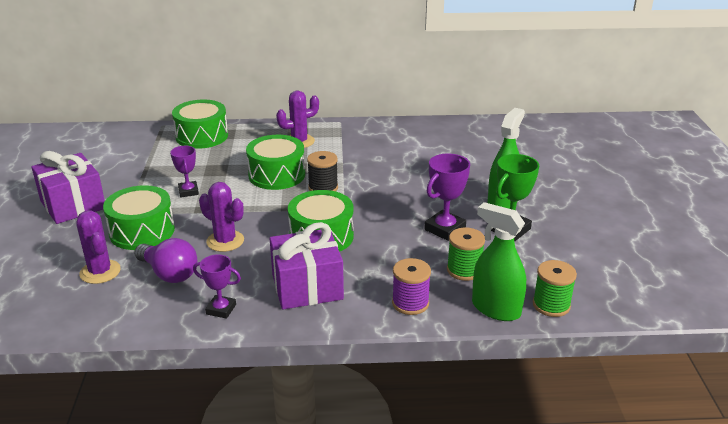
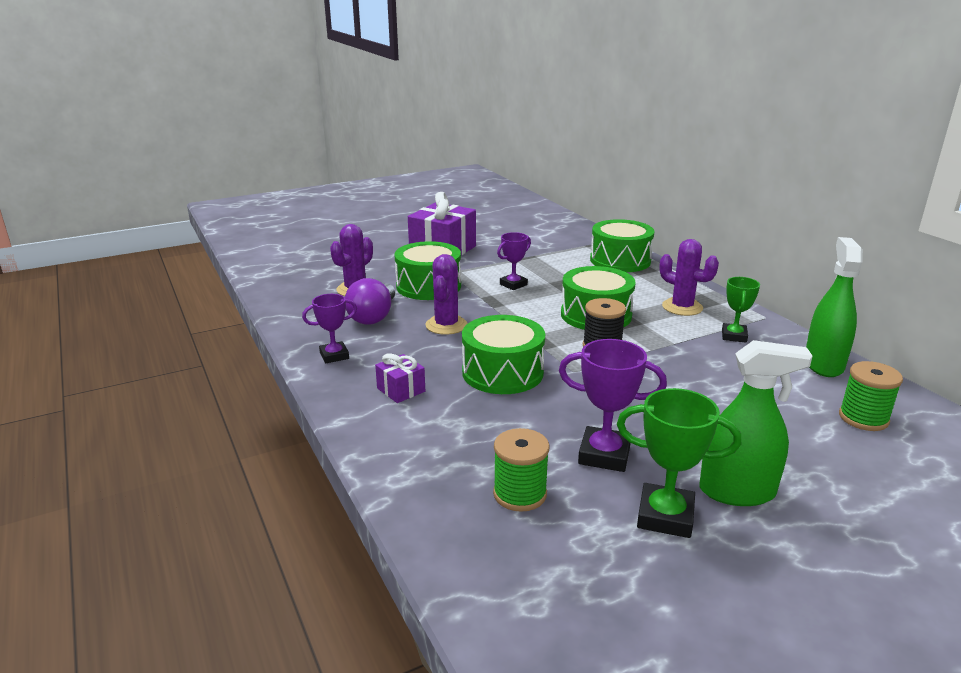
camera: 65 degrees right, 5 degrees down
purple trophy [193,254,241,319] -> purple trophy turned 75 degrees clockwise [302,294,357,363]
purple gift [270,222,344,309] -> purple gift [375,353,425,403], size x0.49
purple spool [392,258,431,315] -> none
green spray bottle [472,202,526,321] -> green spray bottle moved to [806,237,863,377]
green spool [533,260,577,317] -> green spool moved to [839,361,903,431]
none -> green trophy [722,277,760,343]

